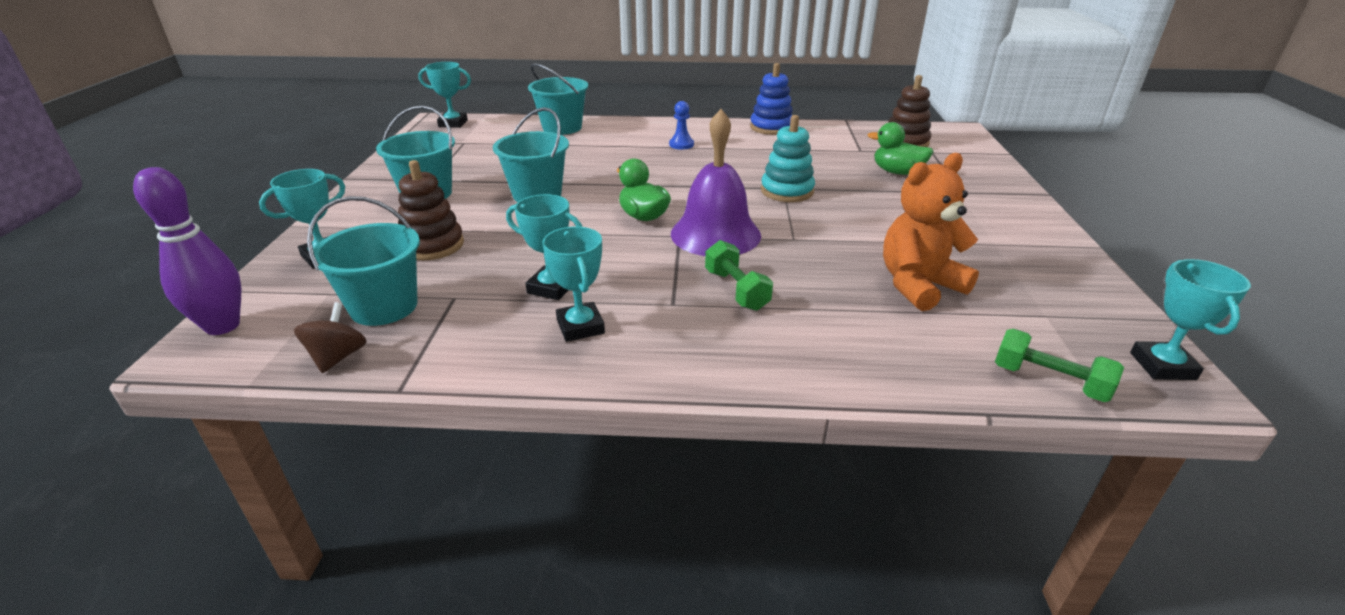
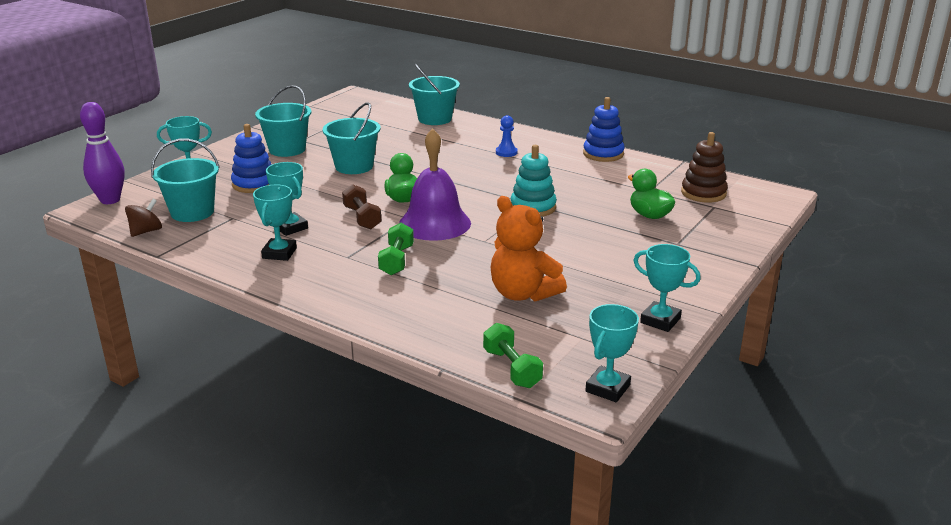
camera: 30 degrees right, 5 degrees down
brown stacking toy [398,160,464,260] -> blue stacking toy [231,124,272,193]
turquoise trophy [418,62,471,128] -> turquoise trophy moved to [633,244,701,332]
orange teddy bear [883,153,979,311] -> orange teddy bear turned 135 degrees counterclockwise [491,196,567,302]
none -> brown dumbbell [342,184,381,229]

